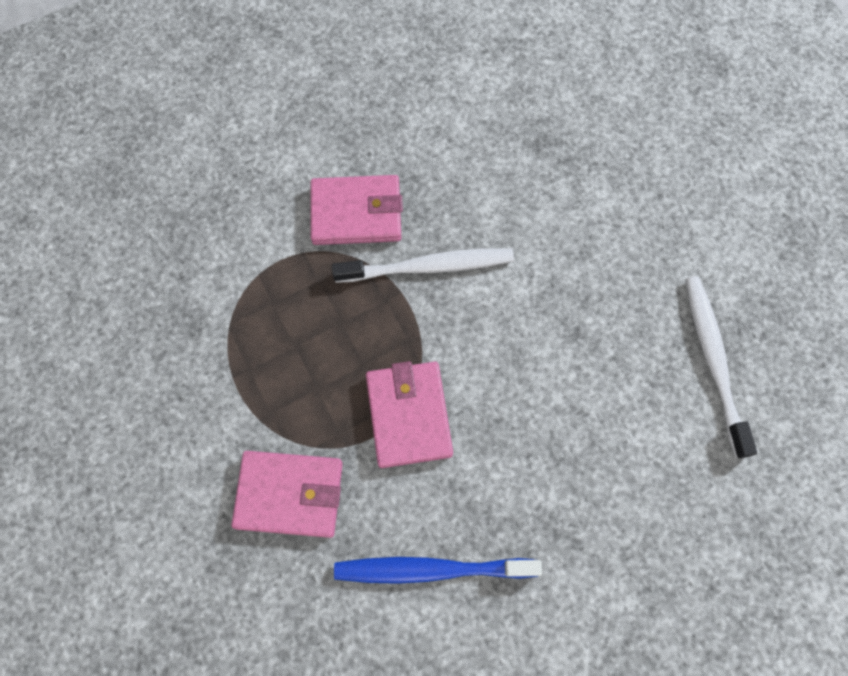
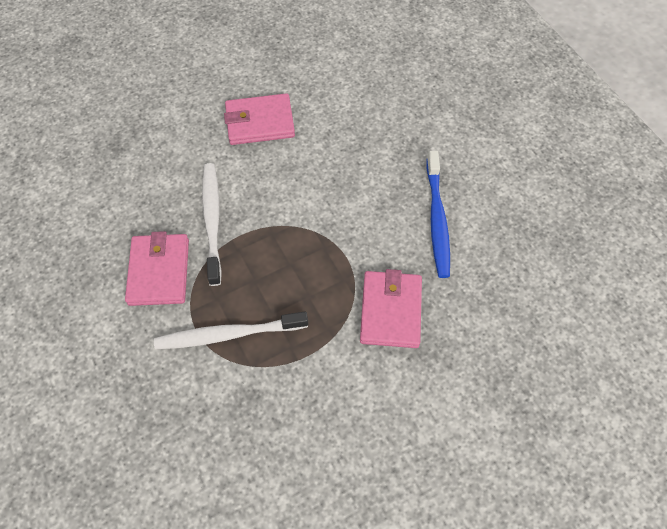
camera: 90 degrees left, 10 degrees down
pink wallet [366,361,453,468] -> pink wallet moved to [224,93,295,145]
white toothbrush [685,276,757,458] -> white toothbrush moved to [154,312,308,349]

